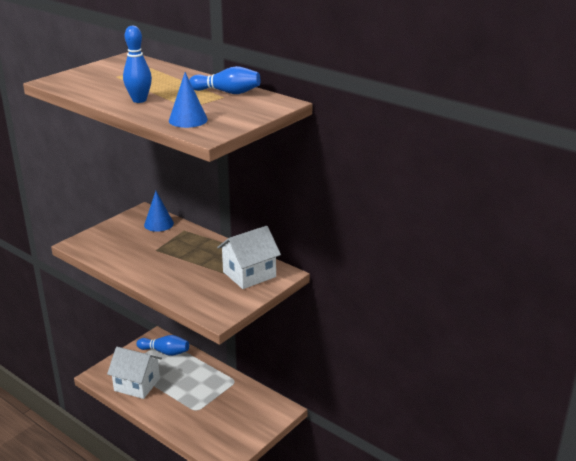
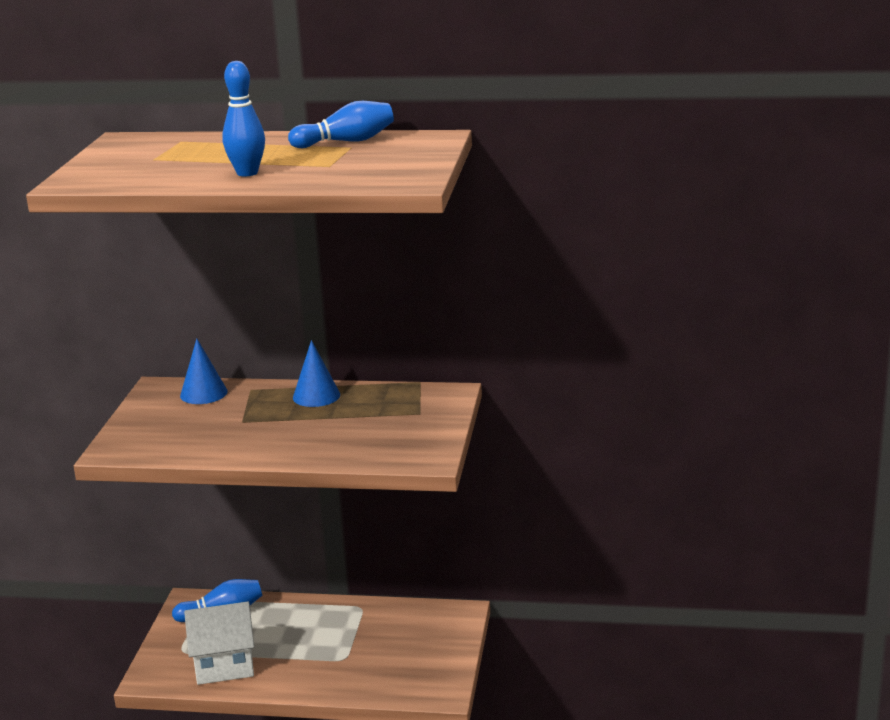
camera: 30 degrees left, 5 degrees down
blue cone [169,72,208,128] -> blue cone moved to [293,340,340,407]
white house [217,226,281,289] -> none

